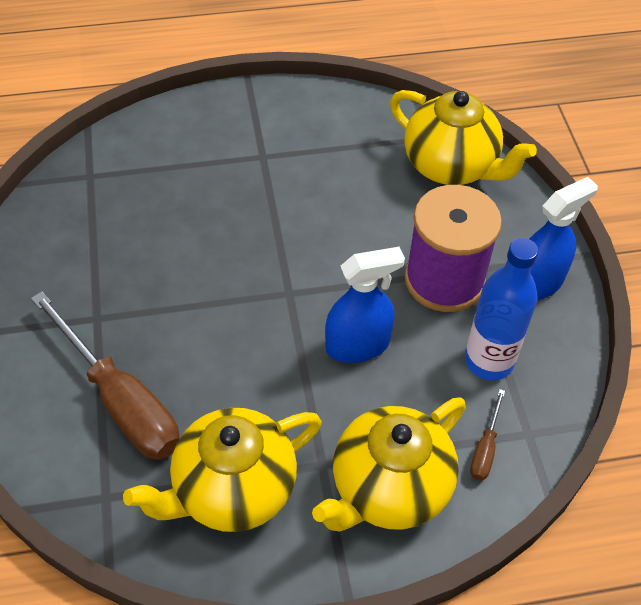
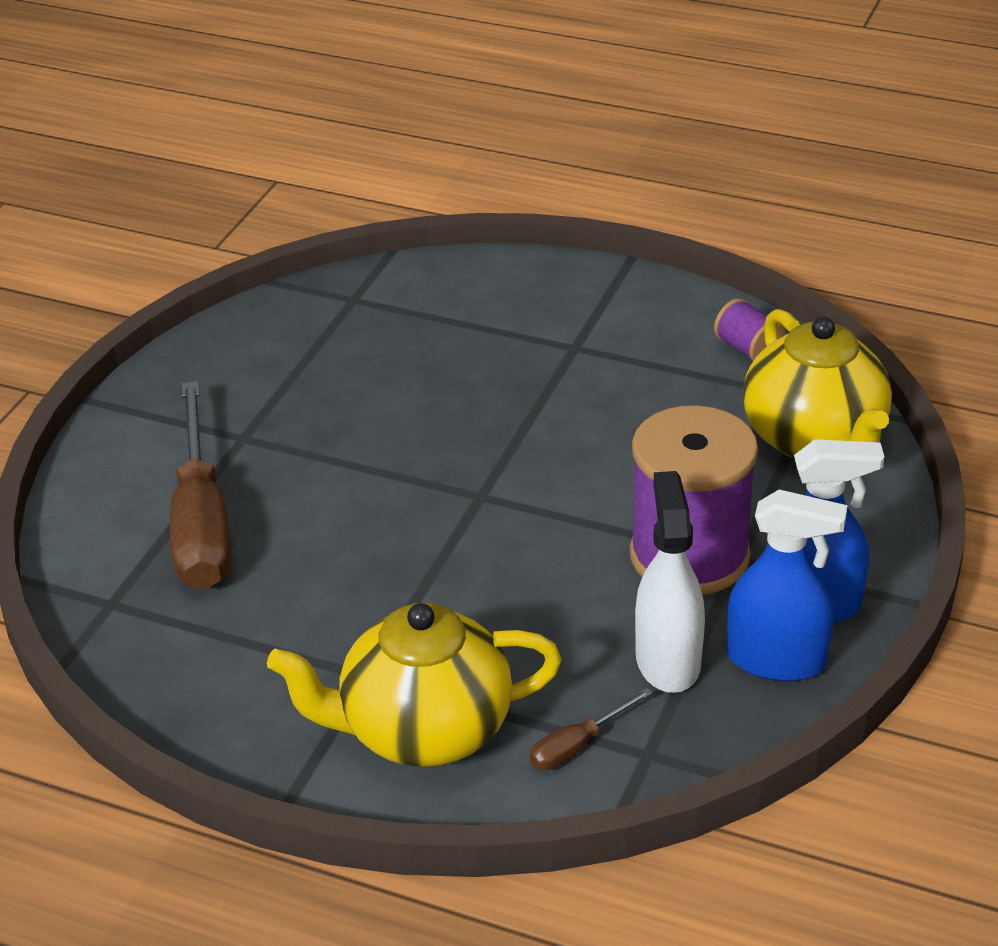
camera: 35 degrees right, 15 degrees down
yellow teapot [123,408,322,532] -> none
blue spray bottle [325,247,405,363] -> blue spray bottle moved to [727,489,848,681]
blue bottle [465,238,538,380] -> white spray bottle [635,471,705,693]
none -> purple spool [714,298,786,361]

